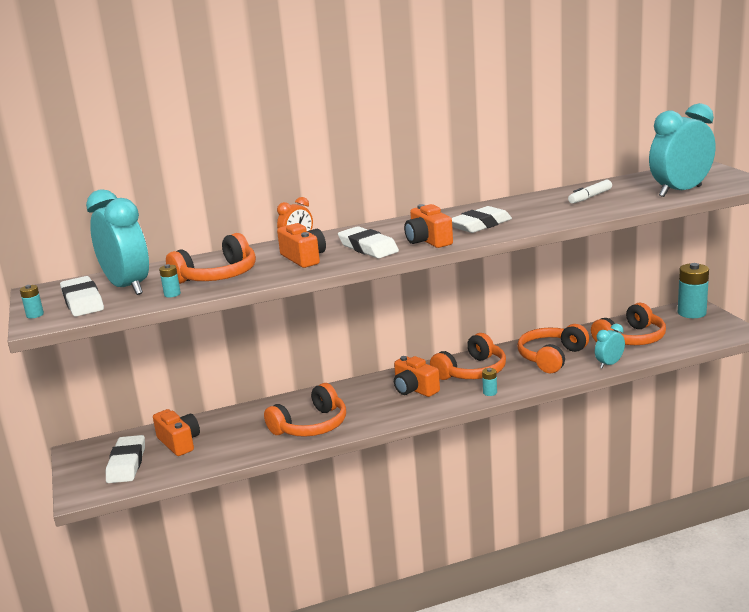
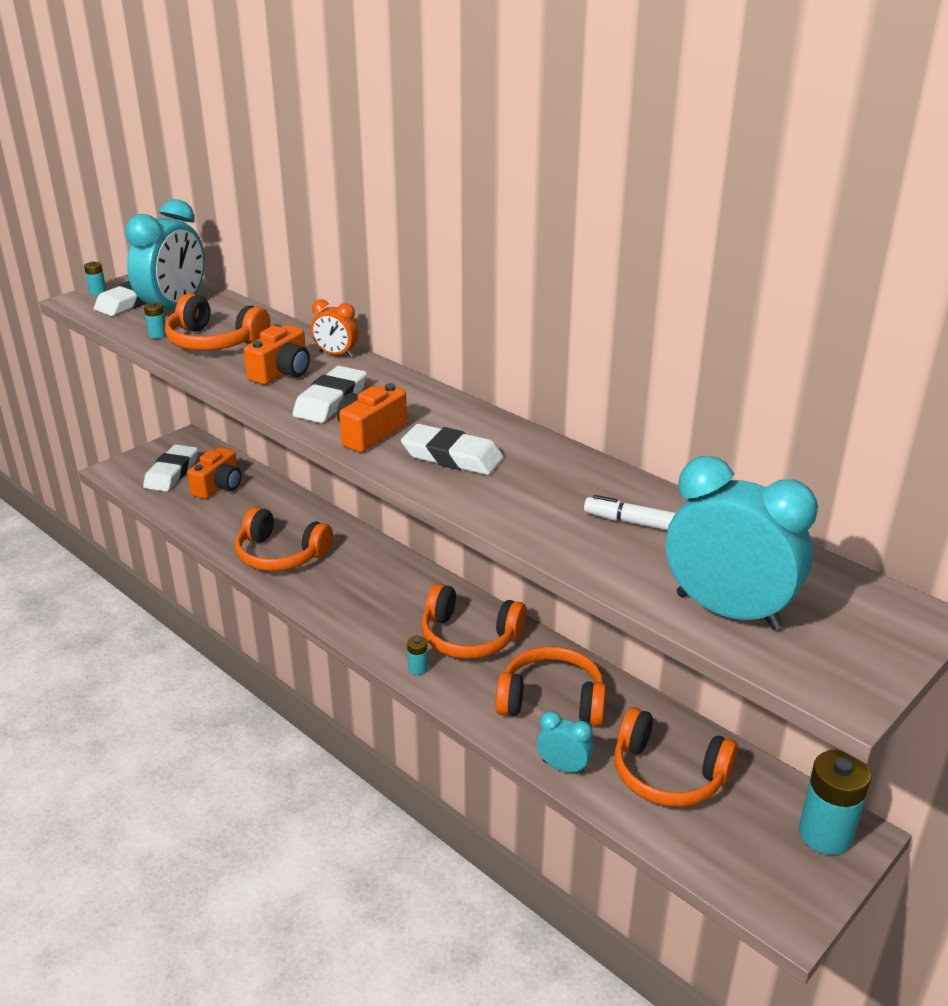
camera: 60 degrees right, 10 degrees up
white eraser [106,435,145,483] -> white eraser turned 45 degrees counterclockwise [143,444,198,492]
orange camera [394,356,440,397] -> none

